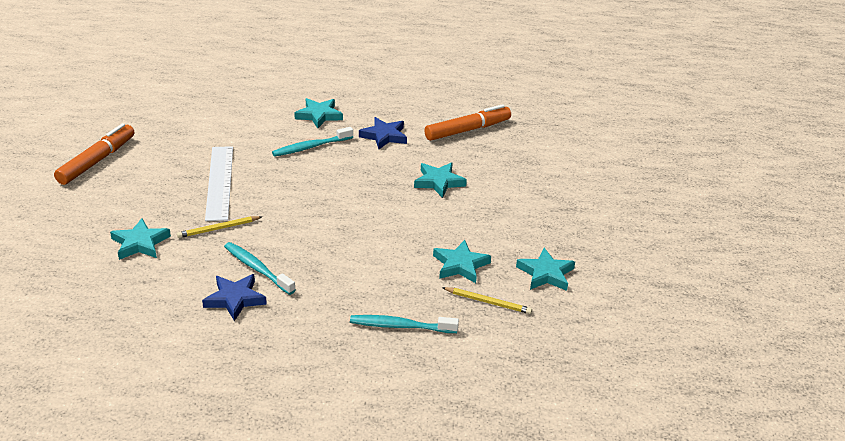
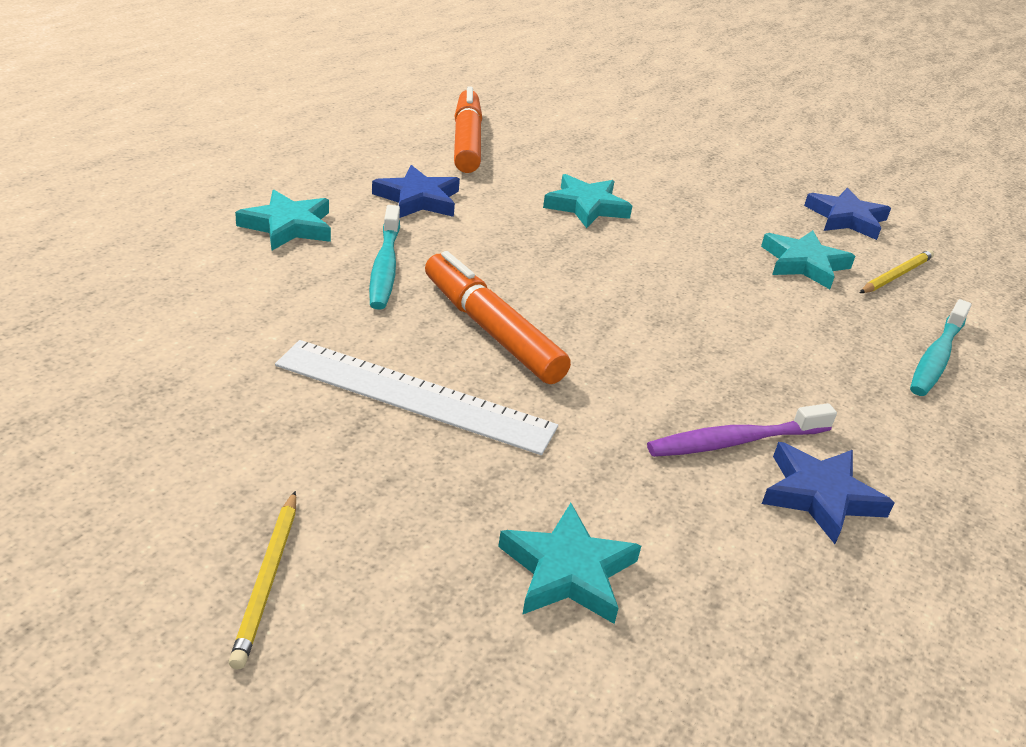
camera: 65 degrees left, 0 degrees up
orange marker [54,123,135,185] -> orange marker moved to [425,251,571,384]
yellow pencil [177,216,262,238] -> yellow pencil moved to [229,491,296,669]
turquoise toothbrush [224,242,295,295] -> purple toothbrush [647,403,837,457]
turquoise star [516,248,575,291] -> blue star [804,188,891,240]

